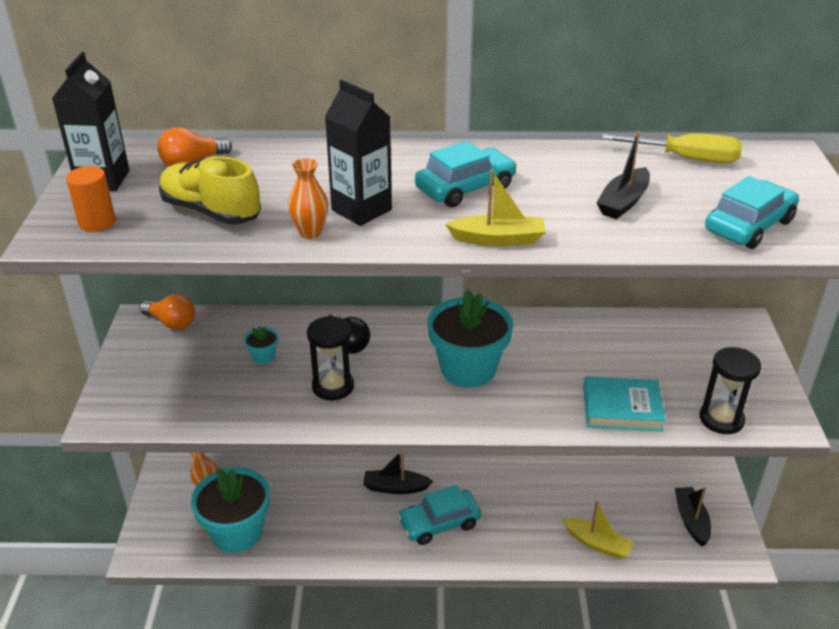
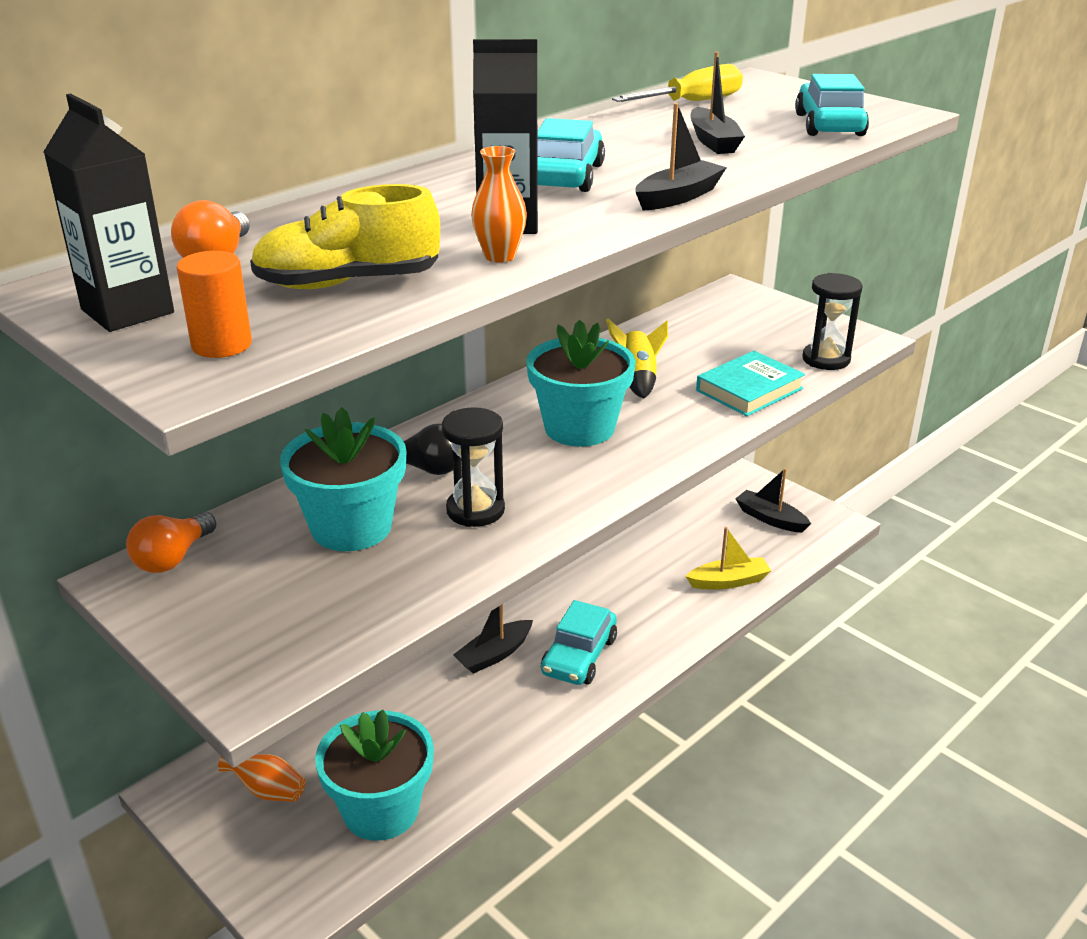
camera: 45 degrees left, 5 degrees down
orange light bulb [140,294,195,330] -> orange light bulb turned 135 degrees clockwise [126,512,217,573]
turquoise flower pot [244,326,278,364] -> turquoise flower pot [280,407,406,551], size x2.43
yellow boat [445,170,546,246] -> black boat [635,103,727,210]
none -> yellow rocket [606,318,668,398]

